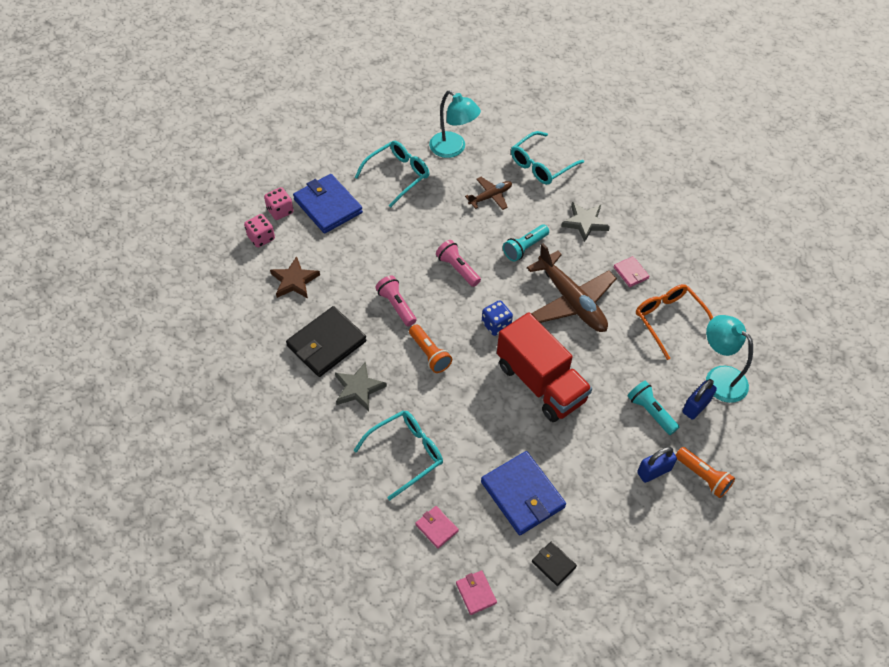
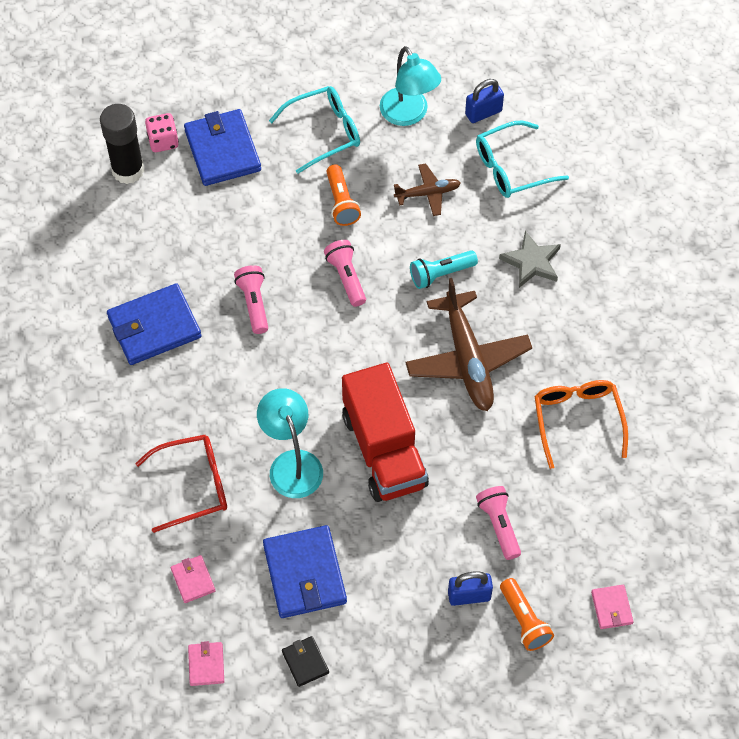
camera: 20 degrees right, 5 degrees up
pink dice [244,214,275,248] -> black glue stick [100,104,144,184]
brown star [270,256,320,299] -> none
black wallet [286,306,367,377] -> blue wallet [107,283,201,365]
grey star [335,362,387,411] -> none
turquoise glasses [353,410,443,500] -> red glasses [135,435,227,533]
orange flashlight [409,325,452,373] -> orange flashlight moved to [326,164,361,226]
blue dice [482,300,513,336] -> none
pink wallet [614,256,650,287] -> pink wallet moved to [591,585,633,629]
turquoise flashlight [628,381,679,435] -> pink flashlight [476,486,521,560]
blue padlock [682,379,717,420] -> blue padlock moved to [465,79,504,123]
turquoise lamp [706,315,753,403] -> turquoise lamp moved to [257,388,323,498]

